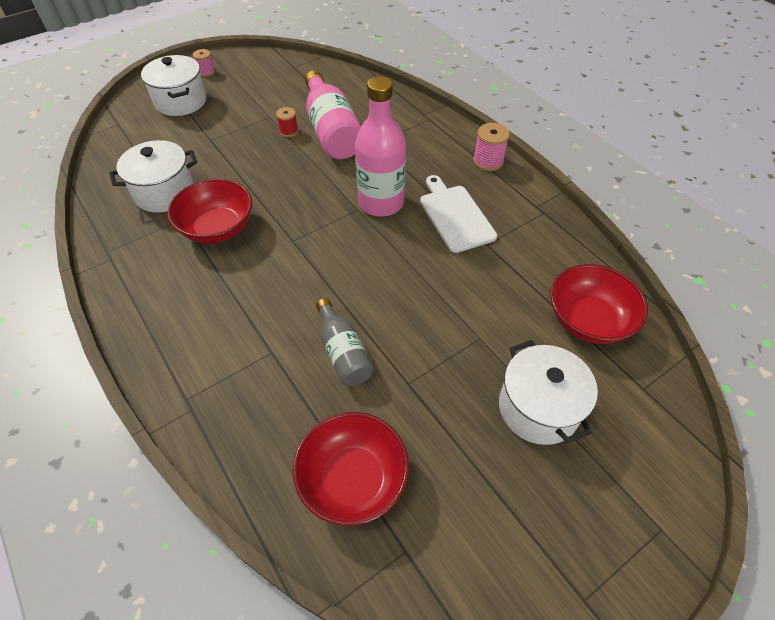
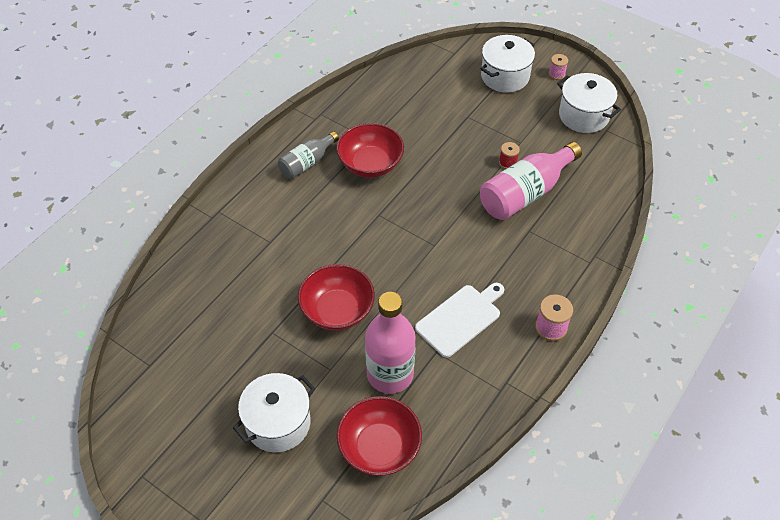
camera: 70 degrees right, 0 degrees up
white pot [110,140,197,213] -> white pot moved to [557,73,621,133]
red bowl [293,412,409,526] -> red bowl moved to [298,264,375,331]
grey bottle [316,298,374,386] -> grey bottle moved to [278,131,339,179]
pink bottle [355,76,406,217] -> pink bottle moved to [365,292,416,394]

